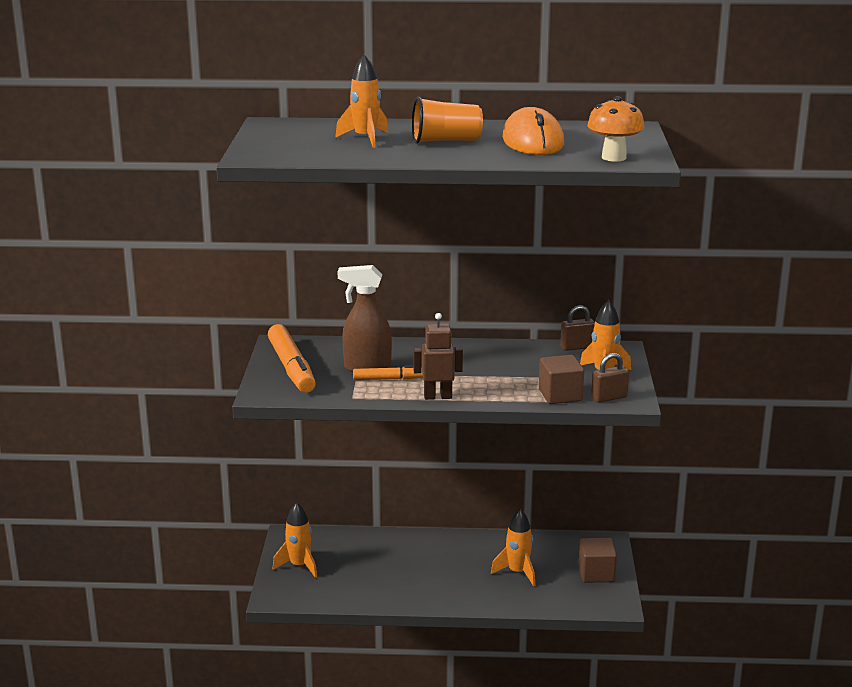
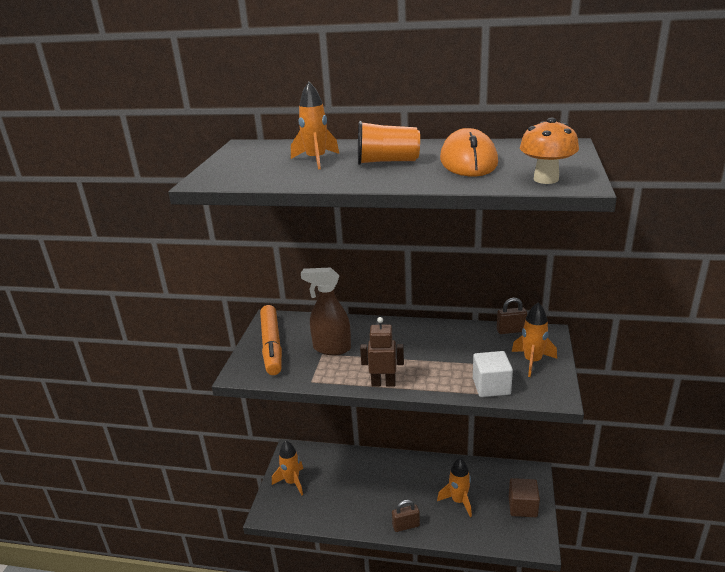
camera: 10 degrees right, 5 degrees up
orange marker [353,365,423,380] -> none
brown cube [539,355,584,404] -> white cube [473,351,513,397]
brown padlock [591,353,629,403] -> brown padlock moved to [392,500,420,532]

